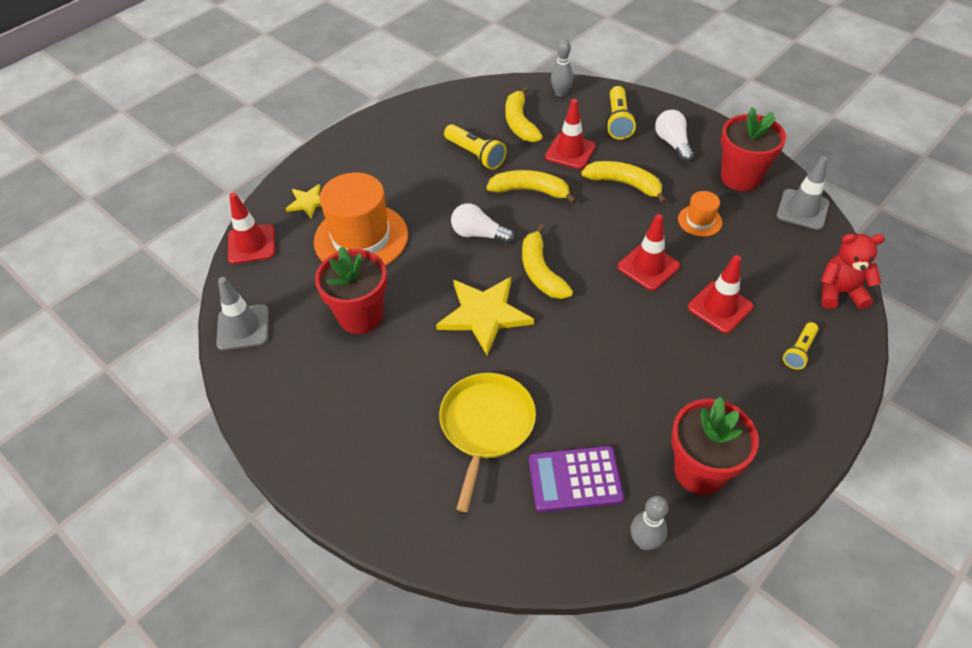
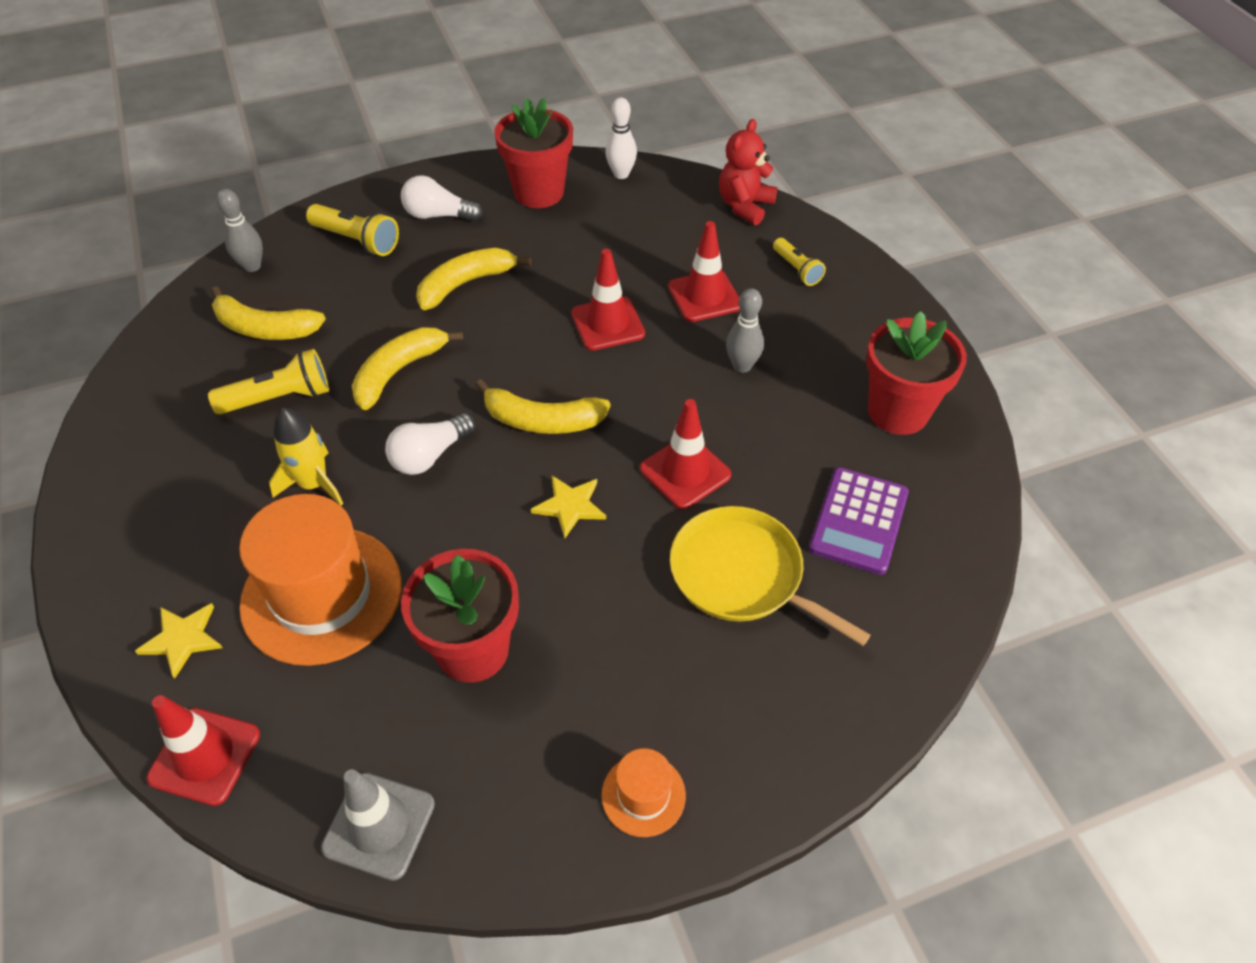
camera: 65 degrees left, 0 degrees up
yellow star [436,277,534,355] -> yellow star [531,476,606,538], size x0.54
red traffic cone [545,99,596,169] -> red traffic cone moved to [640,399,731,509]
grey bowling pin [631,496,668,550] -> grey bowling pin moved to [726,288,764,373]
orange hat [678,191,722,237] -> orange hat moved to [602,748,686,837]
grey traffic cone [777,156,830,230] -> white bowling pin [605,97,637,179]
none -> yellow rocket [269,408,343,506]

